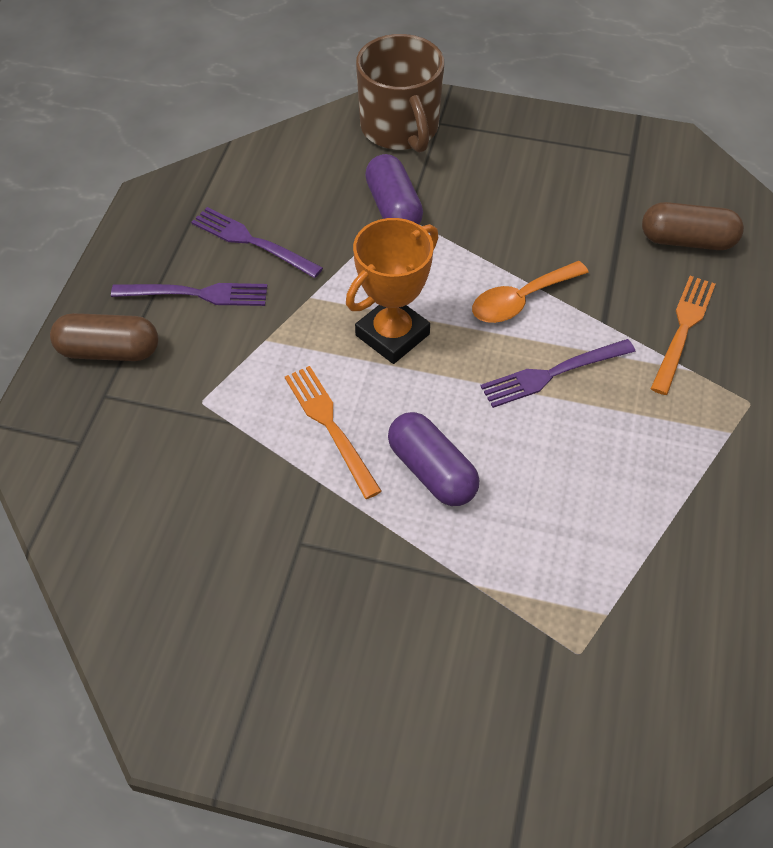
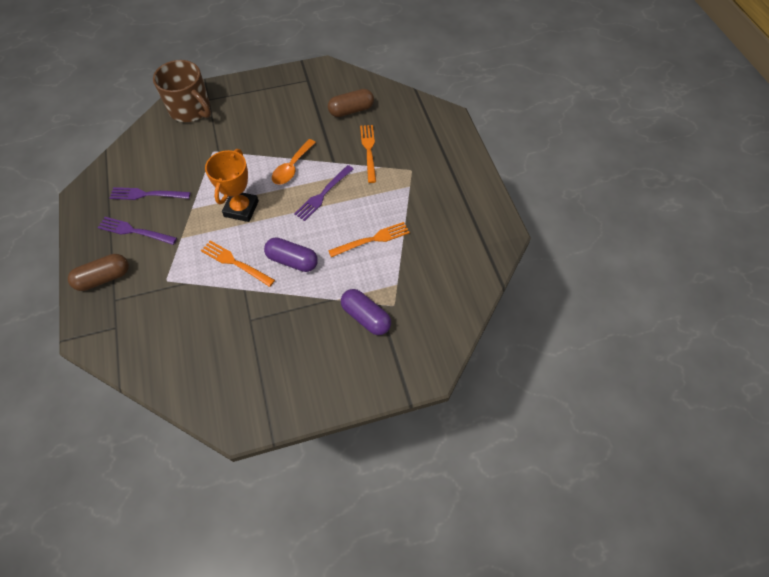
camera: 30 degrees left, 5 degrees up
purple fork [111,283,267,306] -> purple fork turned 135 degrees counterclockwise [98,217,177,245]
purple capsule [365,154,423,224] -> purple capsule moved to [341,289,391,335]
none -> orange fork [328,222,410,257]

